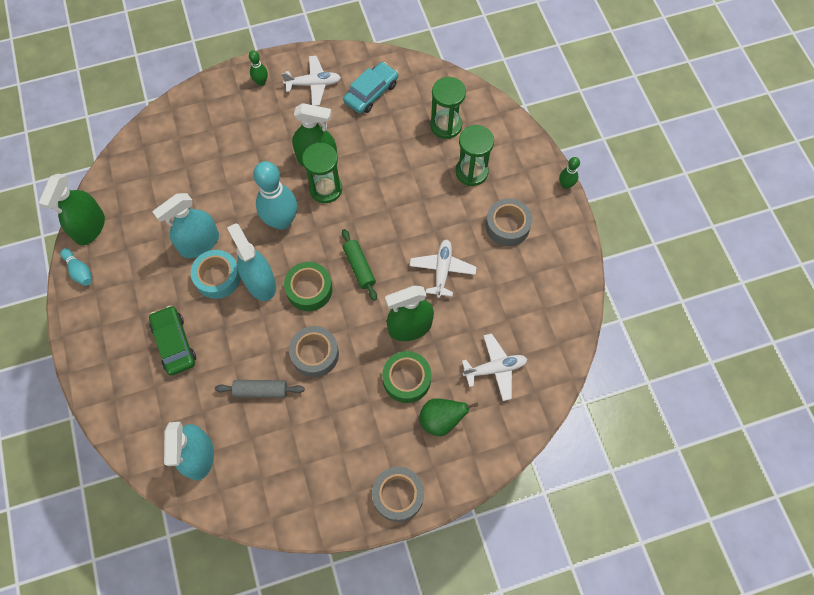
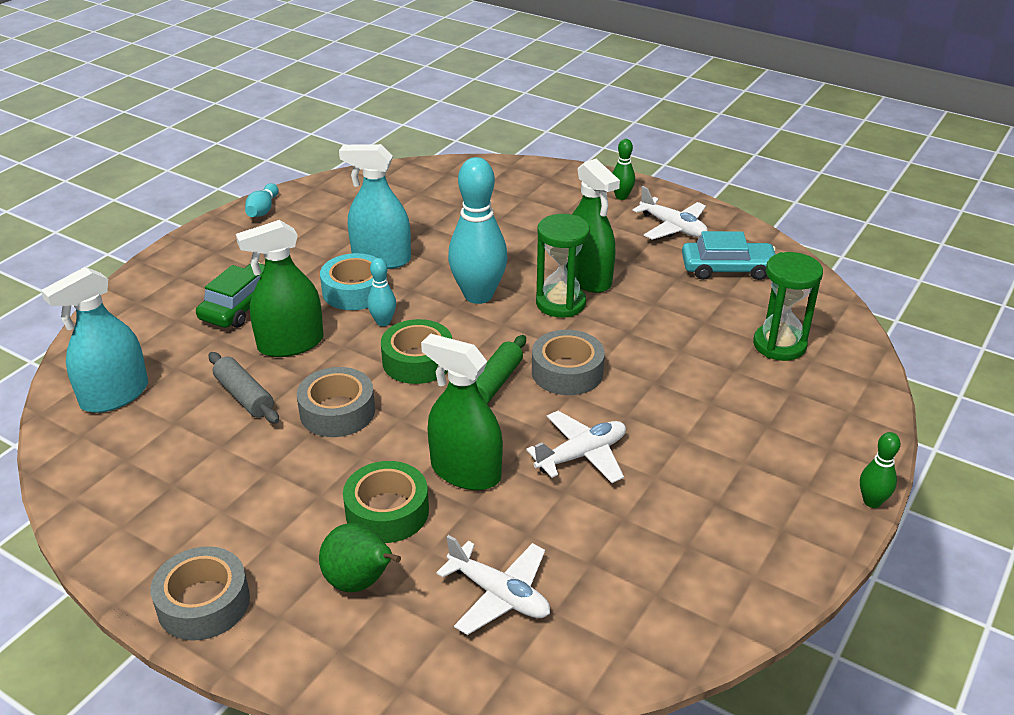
camera: 50 degrees right, 30 degrees down
green spray bottle [39,174,105,245] -> green spray bottle moved to [236,220,324,357]
turquoise spray bottle [227,223,276,301] -> turquoise bowling pin [367,258,396,326]
green hourglass [456,125,494,186] -> none
grey tape [485,198,532,246] -> grey tape moved to [532,330,605,395]

